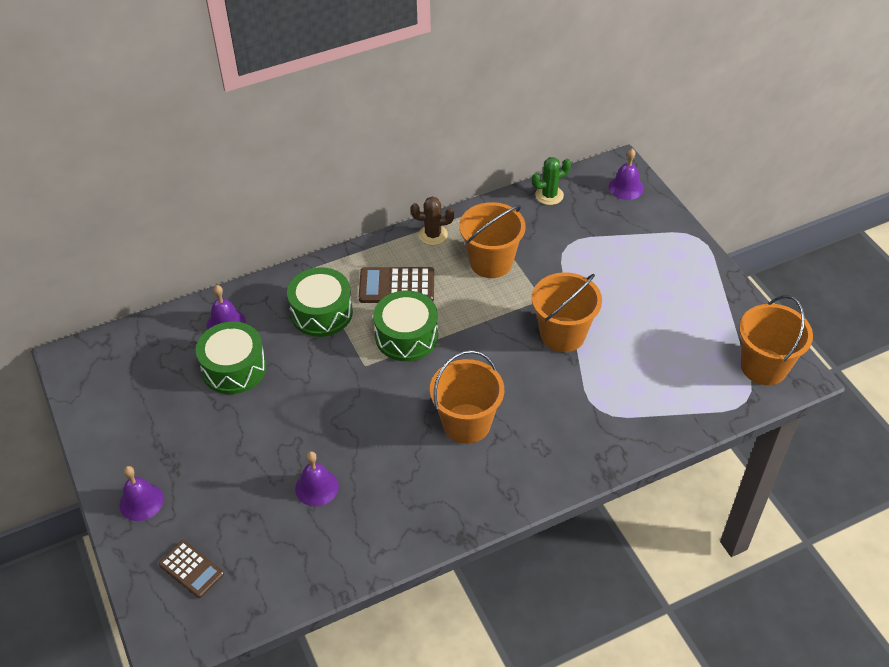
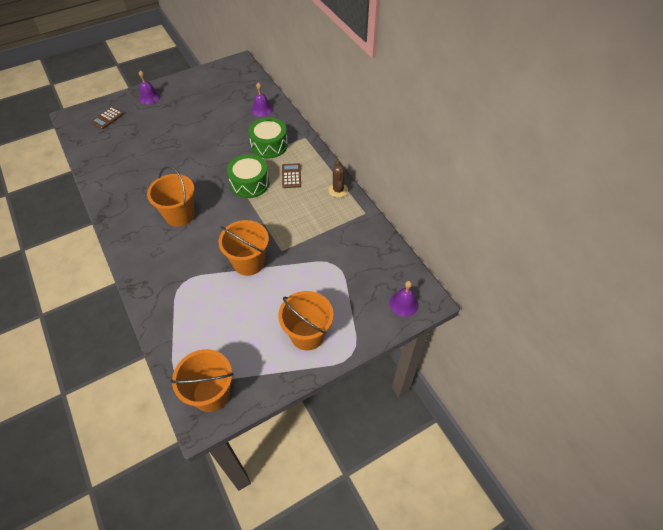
camera: 85 degrees right, 5 degrees up
green drum [196,321,267,394] -> none
purple bell [295,451,339,507] -> none
brown calculator [359,267,434,303] -> brown calculator [282,163,301,188], size x0.67
orange bucket [459,202,526,278] -> orange bucket moved to [278,291,334,351]
green cactus [532,157,571,205] -> none

